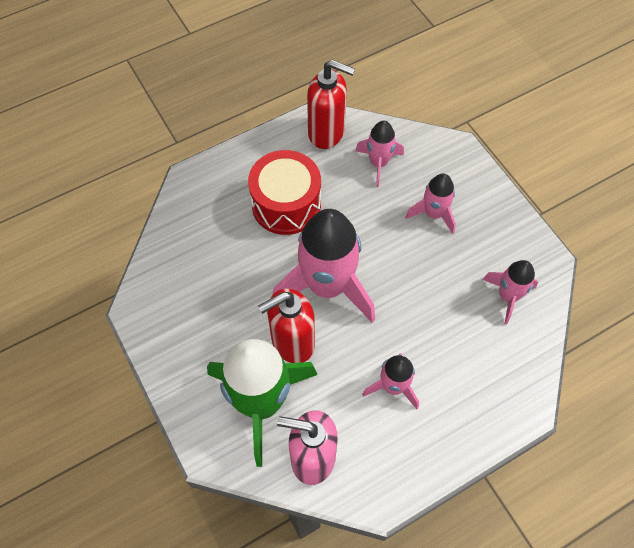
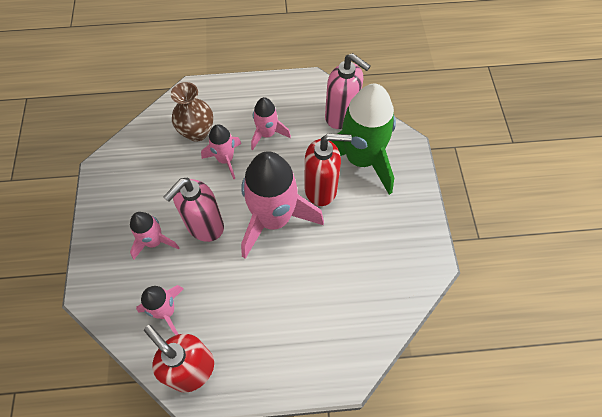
camera: 155 degrees left, 0 degrees up
red drum [248,150,321,235] -> none
pink rocket [482,260,538,324] -> pink rocket moved to [201,124,241,179]
none -> pink soap dispenser [164,178,224,242]
none -> brown vase [171,82,213,142]

